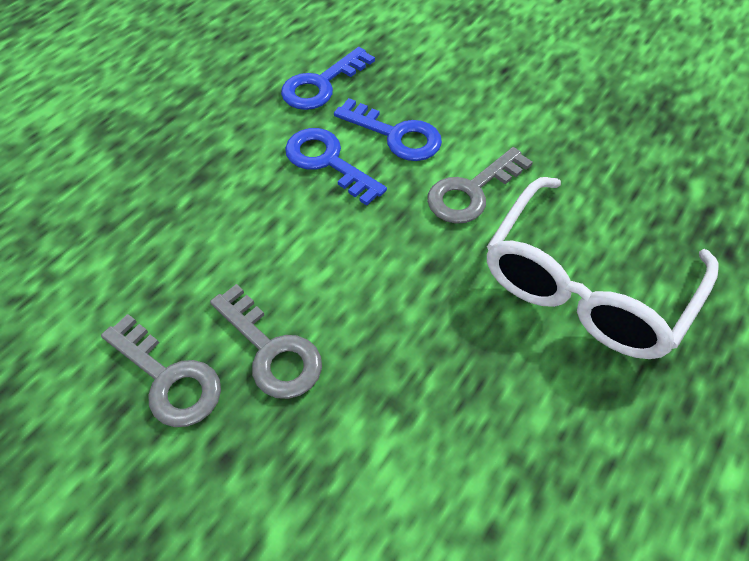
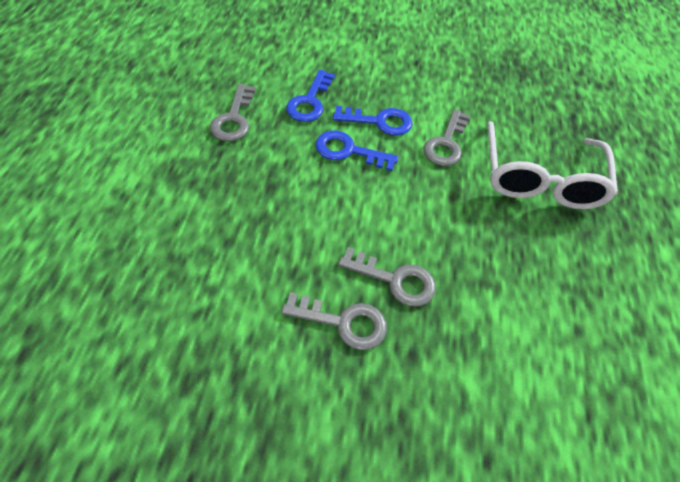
camera: 30 degrees left, 0 degrees up
none -> grey key [210,84,256,141]

